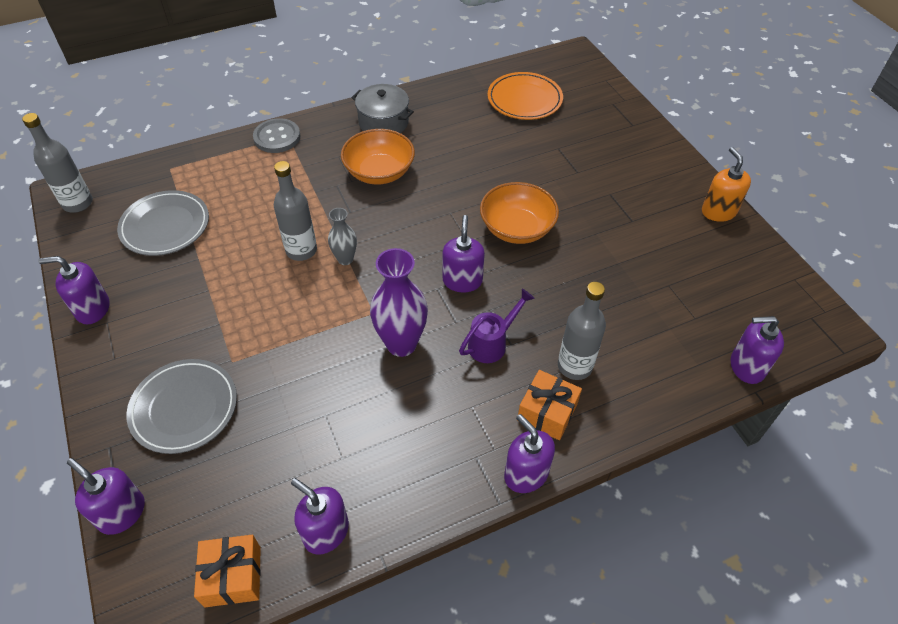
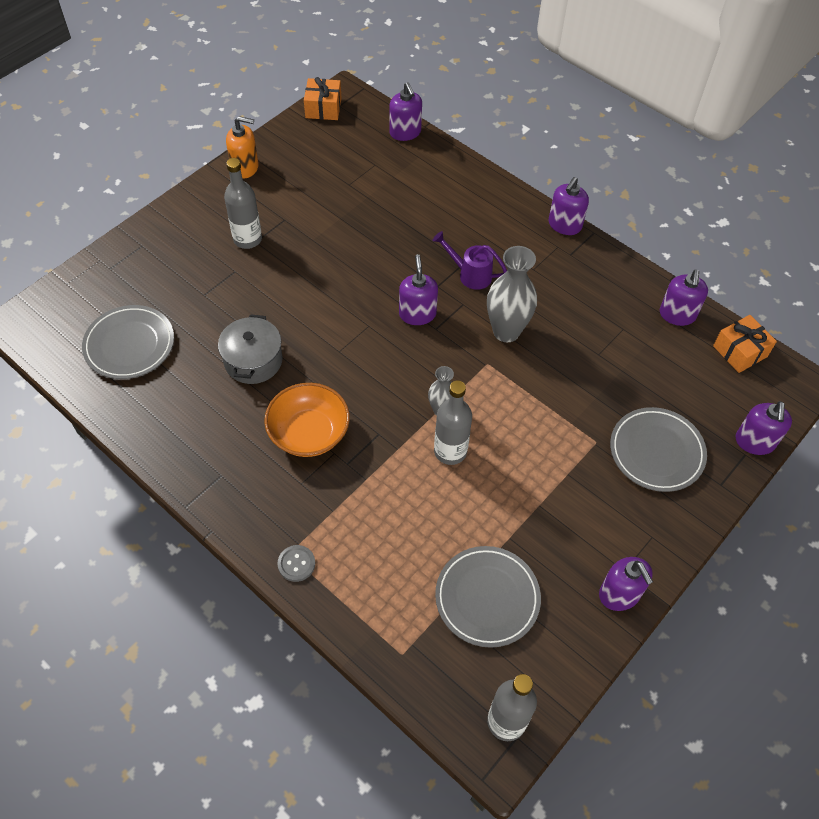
camera: 115 degrees left, 5 degrees up
grey button [253,118,301,153] -> grey button [278,545,315,582], size x0.62
grey pot [351,84,414,133] -> grey pot moved to [218,314,283,384]
purple vase [370,248,428,357] -> grey vase [487,246,537,342]
purple soap dispenser [443,215,485,292] -> purple soap dispenser turned 105 degrees clockwise [399,254,438,325]
orange bowl [480,182,559,244] -> none
orange plate [488,72,563,120] -> grey plate [82,305,174,379]
orange gift [517,370,582,440] -> orange gift moved to [304,77,342,120]
grey bottle [558,282,606,380] -> grey bottle moved to [224,158,262,249]
orange soap dispenser [702,147,751,222] -> orange soap dispenser turned 135 degrees counterclockwise [226,116,259,179]

